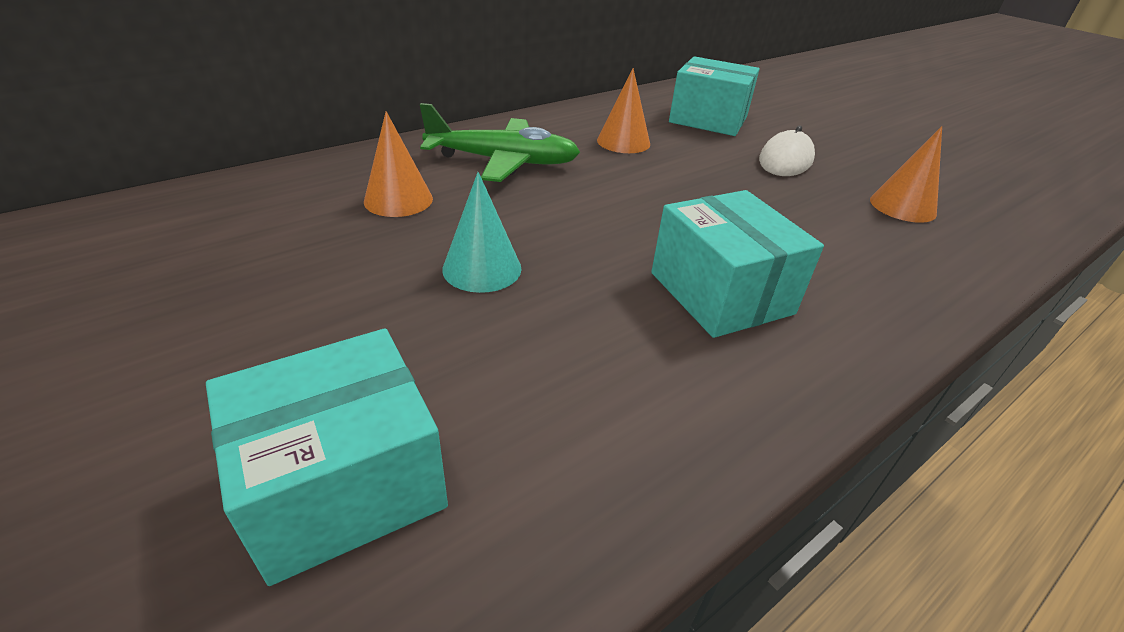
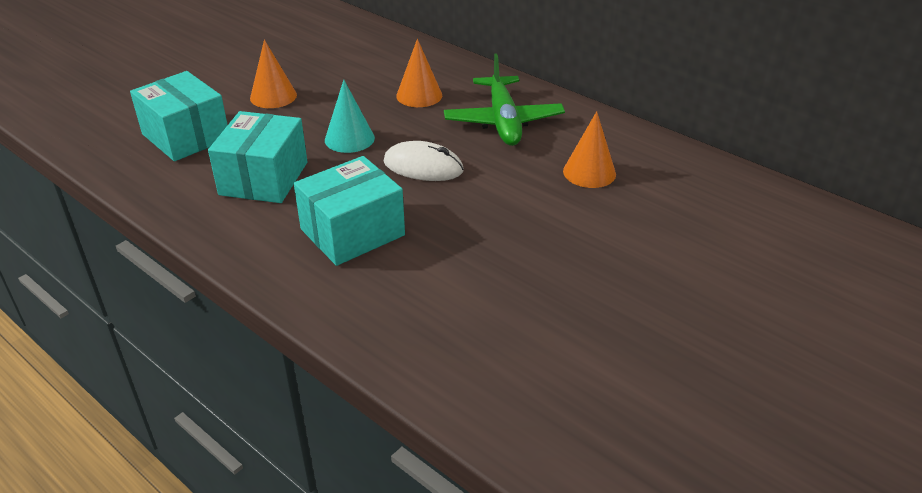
camera: 80 degrees right, 0 degrees up
turquoise box [669,56,760,136] -> turquoise box moved to [208,111,307,203]
white mouse [759,126,815,176] -> white mouse moved to [384,141,464,181]
orange cone [870,126,942,223] -> orange cone moved to [250,40,297,108]

